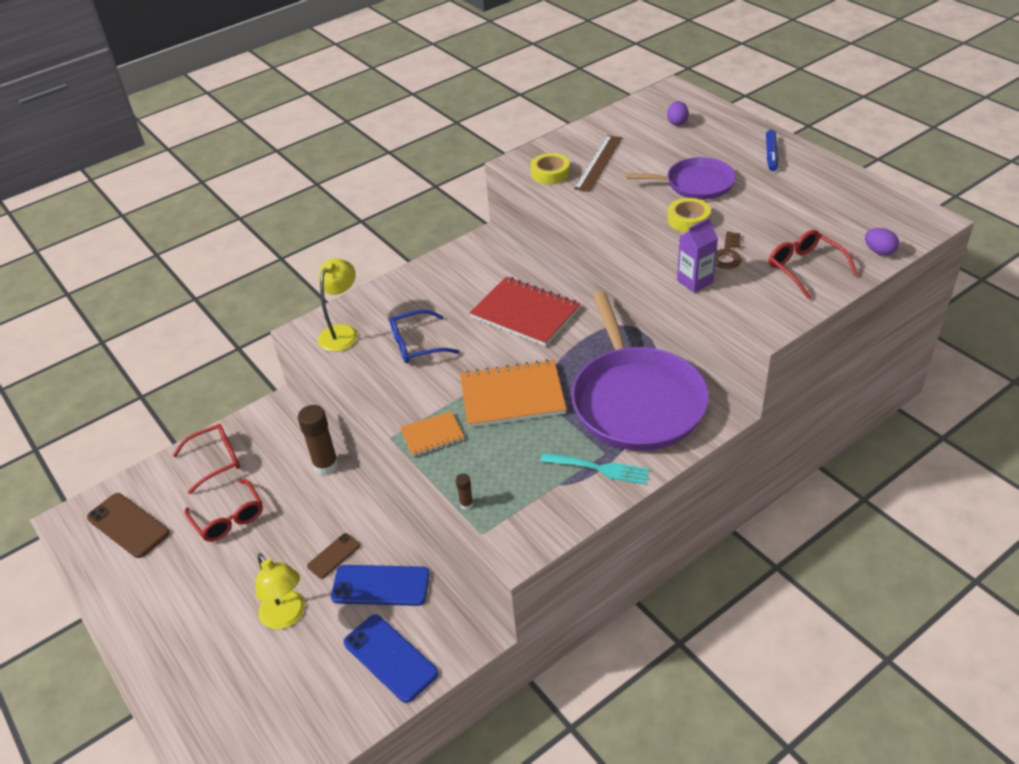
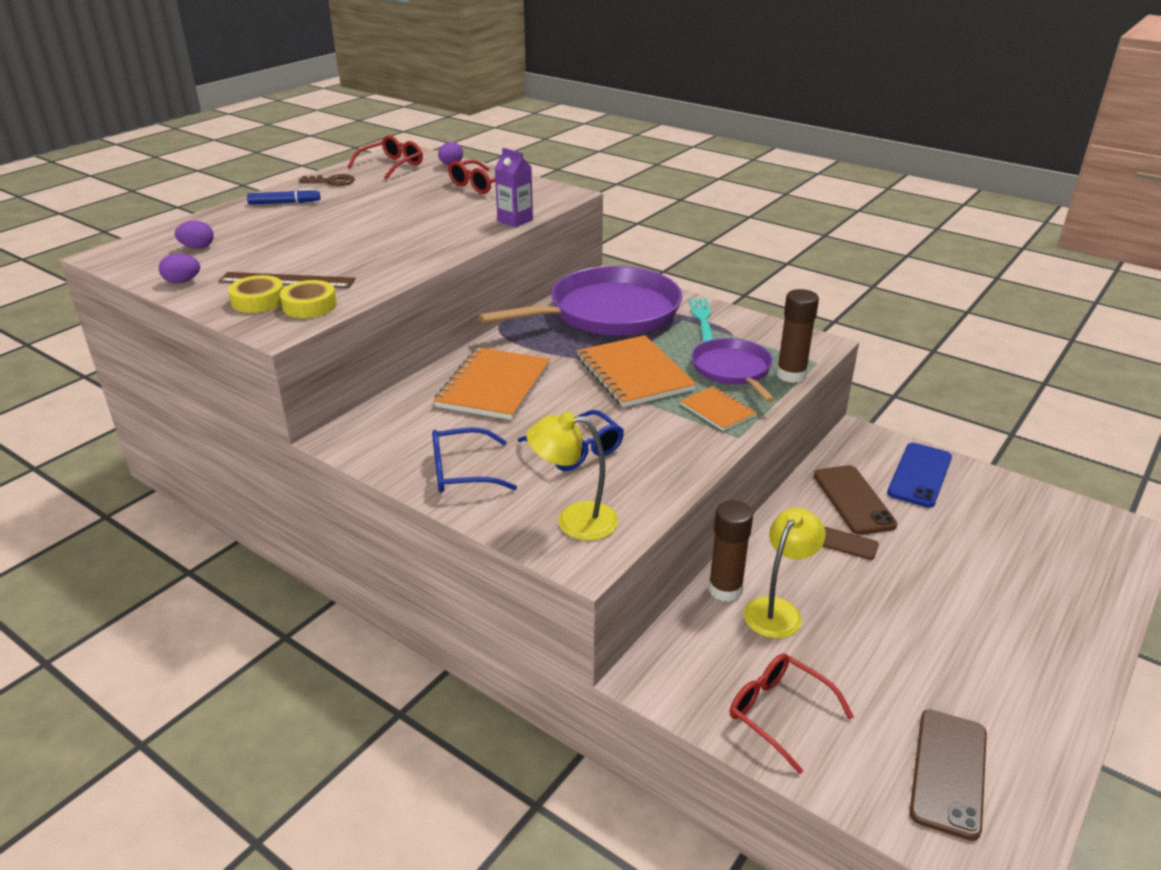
camera: 110 degrees left, 10 degrees down
red glasses [185,479,263,542] -> red glasses moved to [348,135,423,180]
yellow lamp [256,553,305,630] -> yellow lamp moved to [744,508,826,638]
blue phone [331,565,430,606] -> brown phone [814,465,897,535]
brown glue stick [456,474,473,510] -> brown glue stick [777,289,819,383], size x2.18
red notebook [470,277,581,346] -> orange notebook [434,347,550,420]
purple pan [626,157,736,200] -> purple pan moved to [691,338,775,402]
yellow tape [668,198,711,233] -> yellow tape moved to [228,275,283,313]
brown key [715,231,742,269] -> brown key moved to [299,174,355,186]
none -> purple egg [159,254,200,283]
none -> blue glasses [432,428,517,493]

